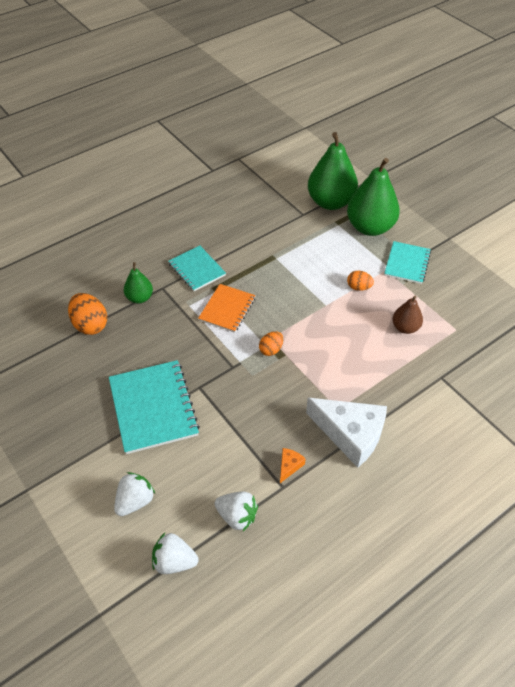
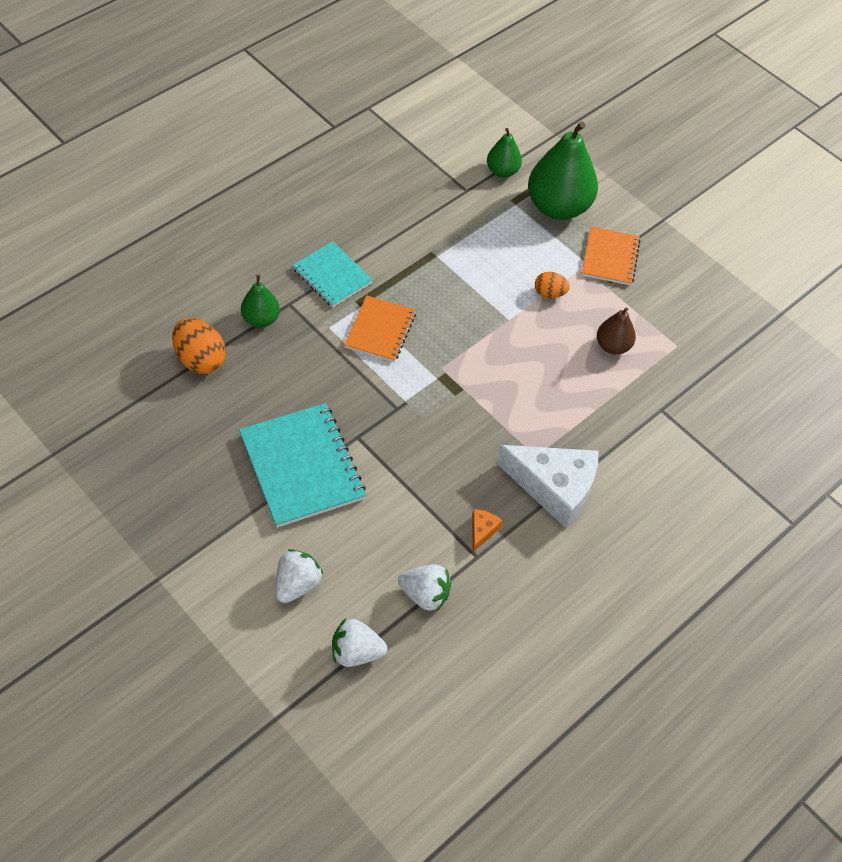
camera: 10 degrees left, 5 degrees up
orange egg [259,331,283,356] -> none
green pear [308,132,358,210] -> green pear [487,128,522,178], size x0.52
turquoise notebook [384,241,431,284] -> orange notebook [582,227,641,286]

